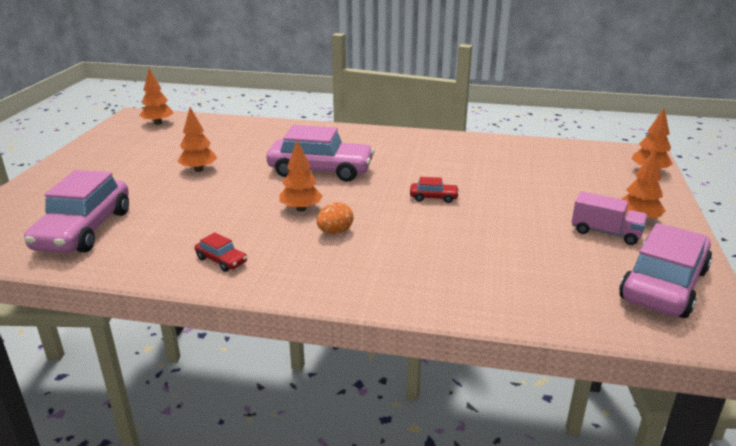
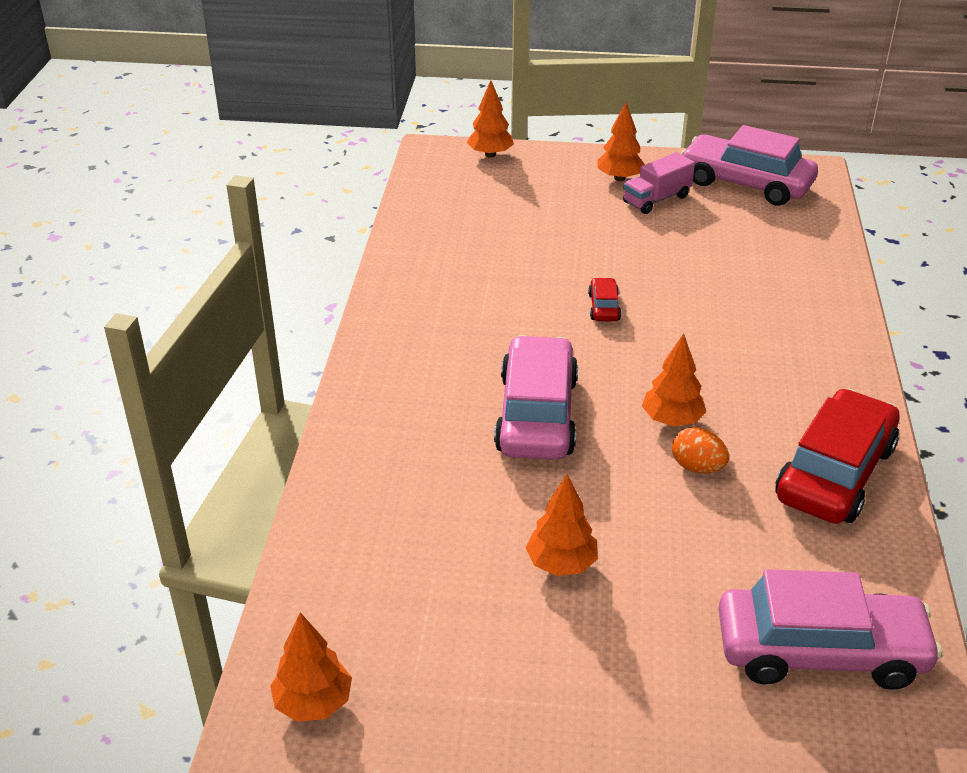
camera: 95 degrees left, 10 degrees up
red car [195,232,247,272] -> red car [775,388,899,524], size x2.31
orange egg [317,202,353,234] -> orange egg moved to [672,427,729,473]
pink truck [572,191,648,245] -> pink truck turned 150 degrees counterclockwise [623,152,695,214]

